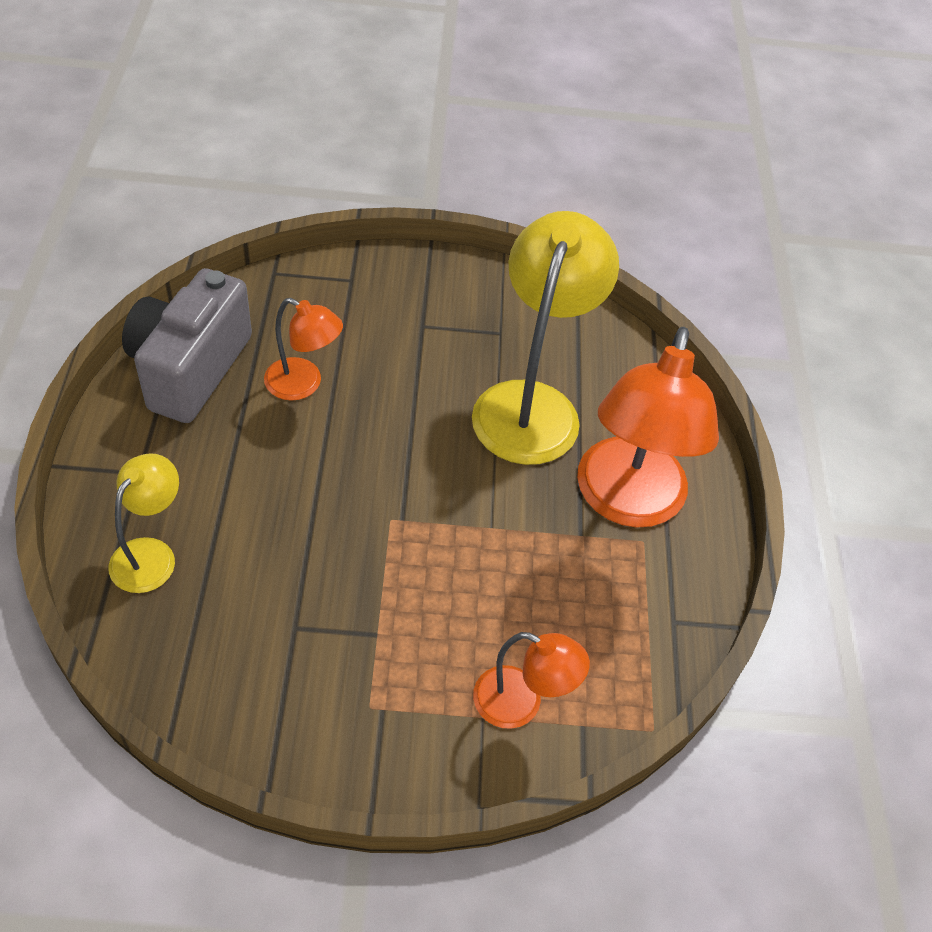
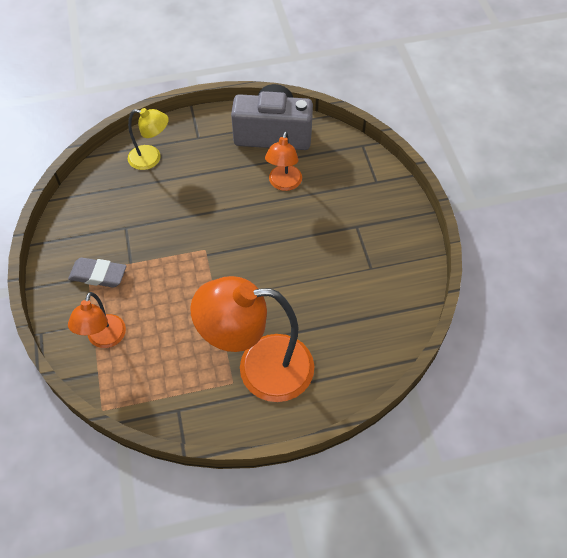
camera: 80 degrees right, 5 degrees up
yellow lamp [472,211,619,465] -> none
none -> grey eraser [68,257,126,288]

